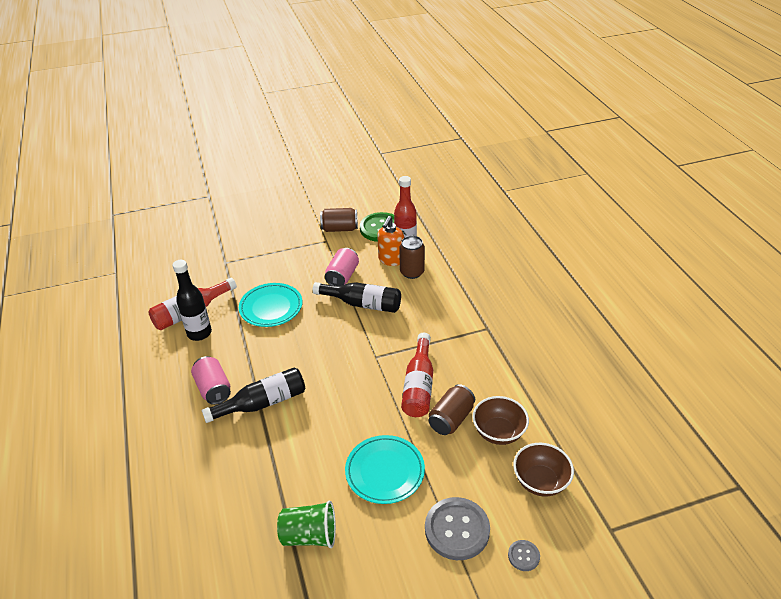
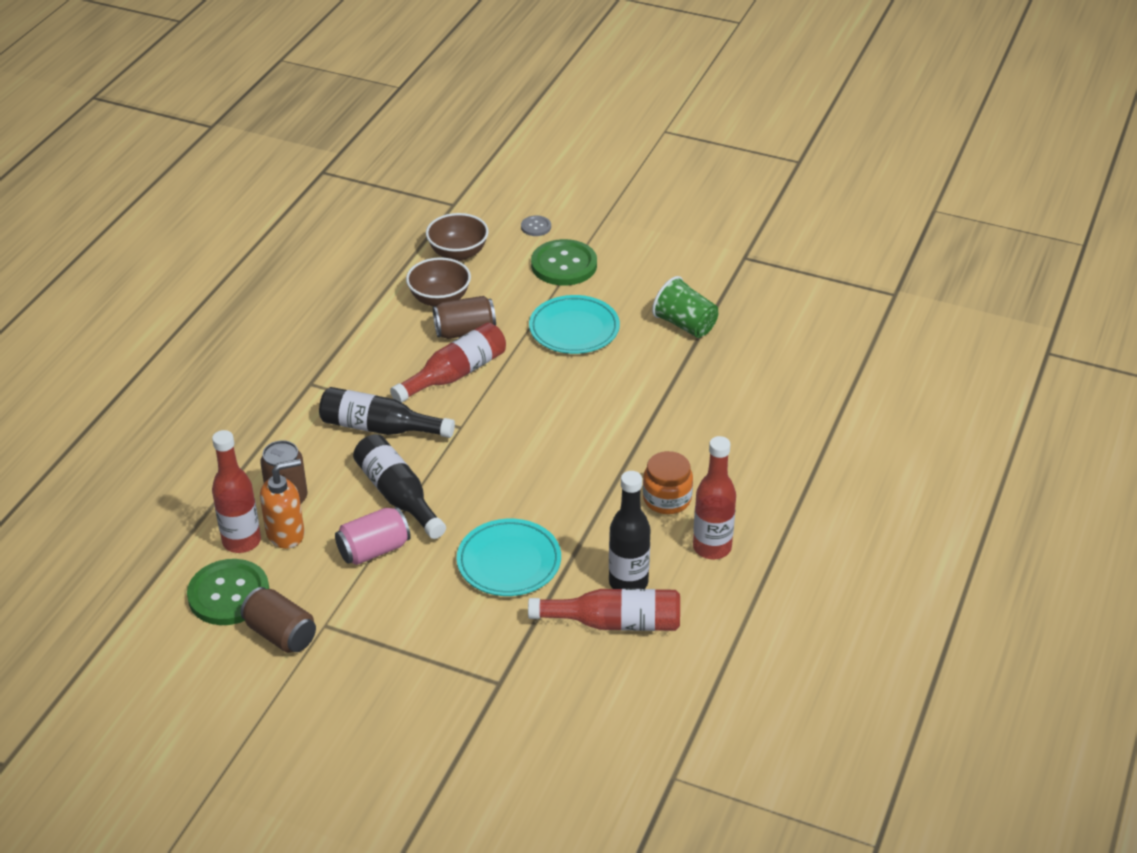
camera: 140 degrees left, 0 degrees up
pink can [191,356,231,405] -> orange jar [643,451,693,514]
black bottle [202,367,305,423] -> black bottle moved to [319,387,455,438]
grey button [425,497,490,560] -> green button [531,239,597,286]
none -> red bottle [693,436,736,559]

